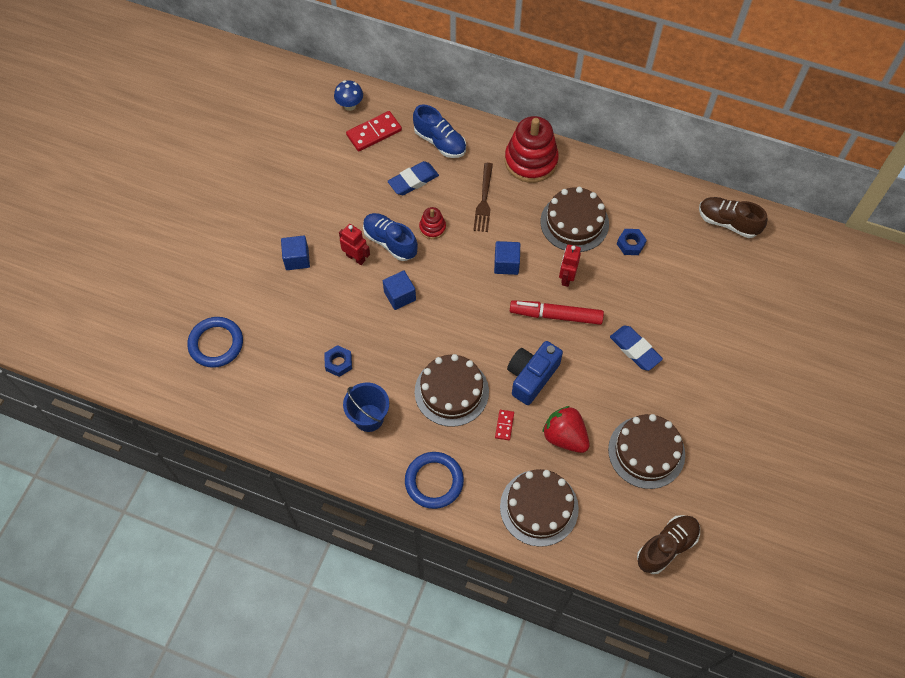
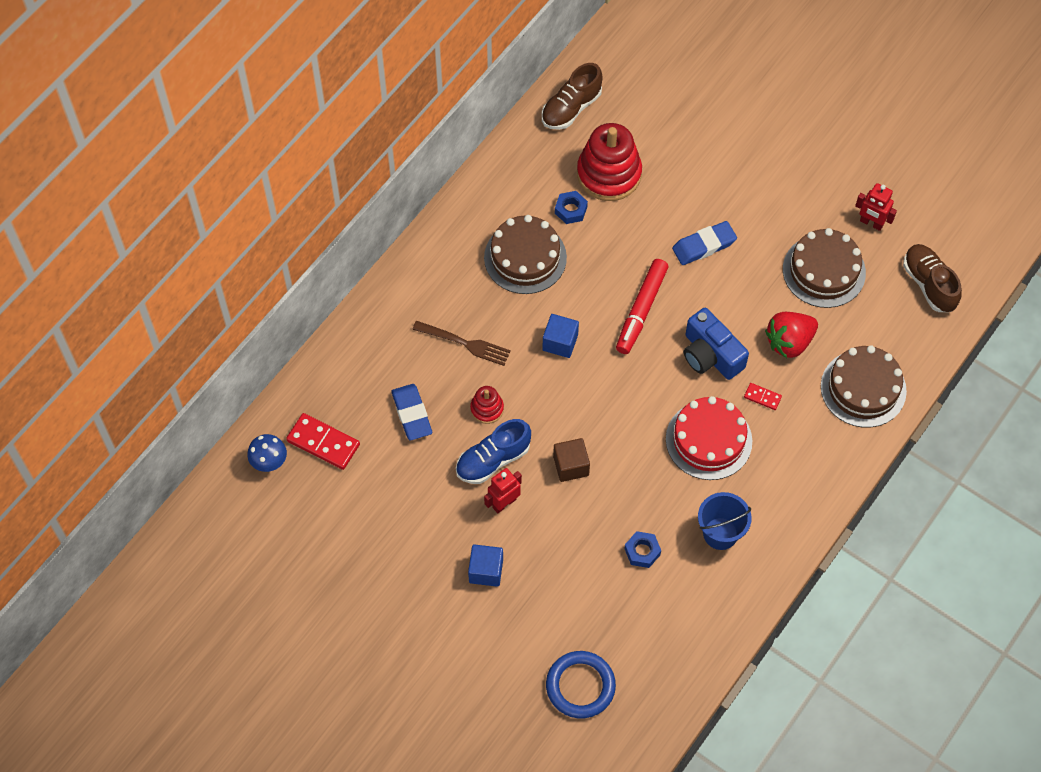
camera: 75 degrees left, 0 degrees up
red domino [346,111,402,151] -> red domino turned 45 degrees counterclockwise [286,413,360,470]
blue cube [383,271,416,310] -> brown cube [553,438,590,482]
blue ring [405,452,464,509] -> none
blue shoe [413,104,466,158] -> none
brown cake [415,354,489,427] -> red cake [666,396,752,480]
red stacking toy [505,116,559,183] -> red stacking toy moved to [577,123,642,201]
red robot [559,244,581,287] -> red robot moved to [855,183,897,231]

